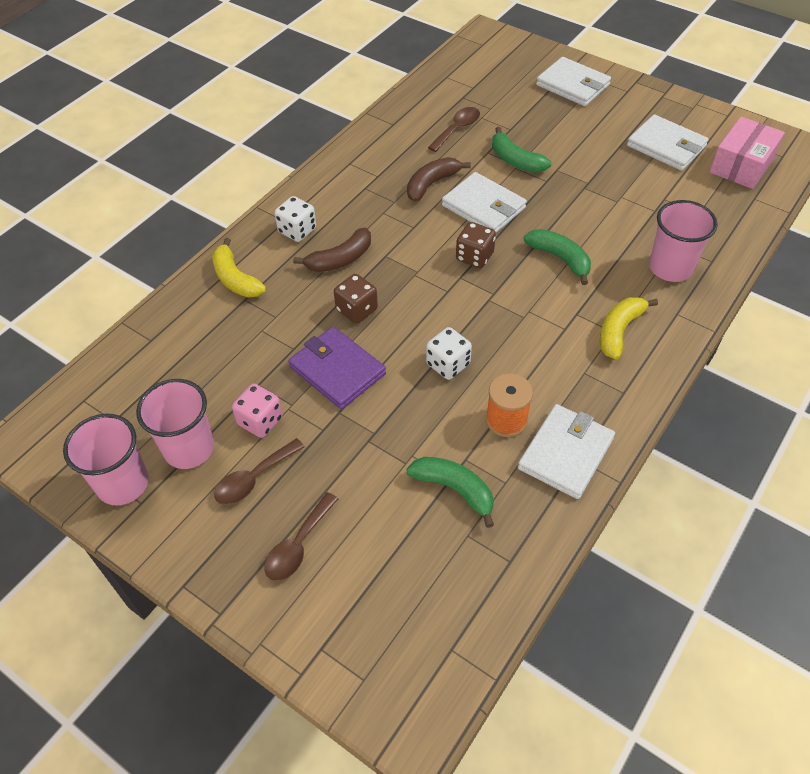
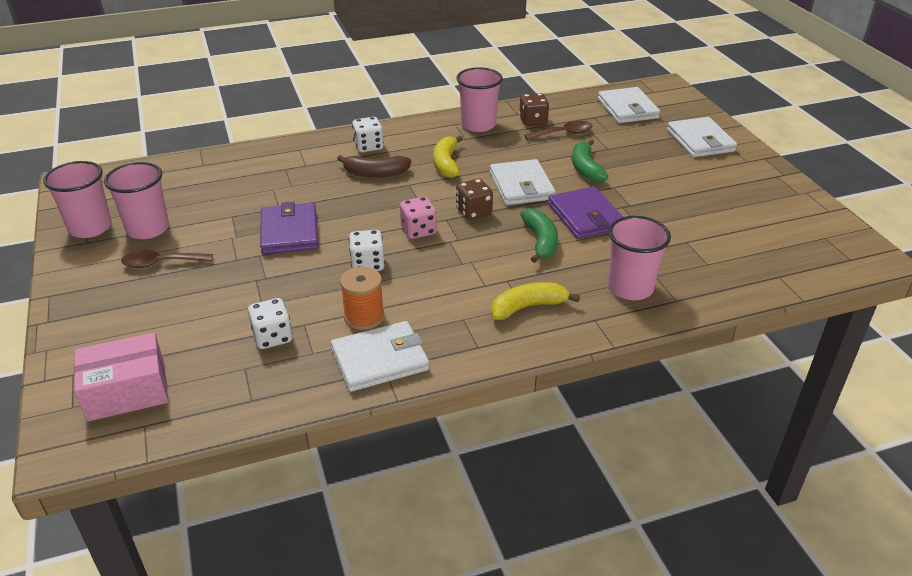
camera: 35 degrees right, 15 degrees down
yellow banana [212,238,266,297] -> yellow banana moved to [433,135,463,178]
pink dice [232,384,283,438] -> pink dice moved to [400,197,437,239]
brown spoon [264,492,338,581] -> none
brown dice [334,274,378,324] -> brown dice moved to [519,93,549,126]
green banana [406,457,494,528] -> white dice [248,298,293,349]
brown banana [407,157,471,202] -> none
white wallet [627,115,709,171] -> white wallet moved to [598,87,660,123]
pink box [710,117,785,189] -> pink box moved to [74,333,168,422]
none -> pink cup [456,67,503,132]
none -> purple wallet [548,186,623,239]

